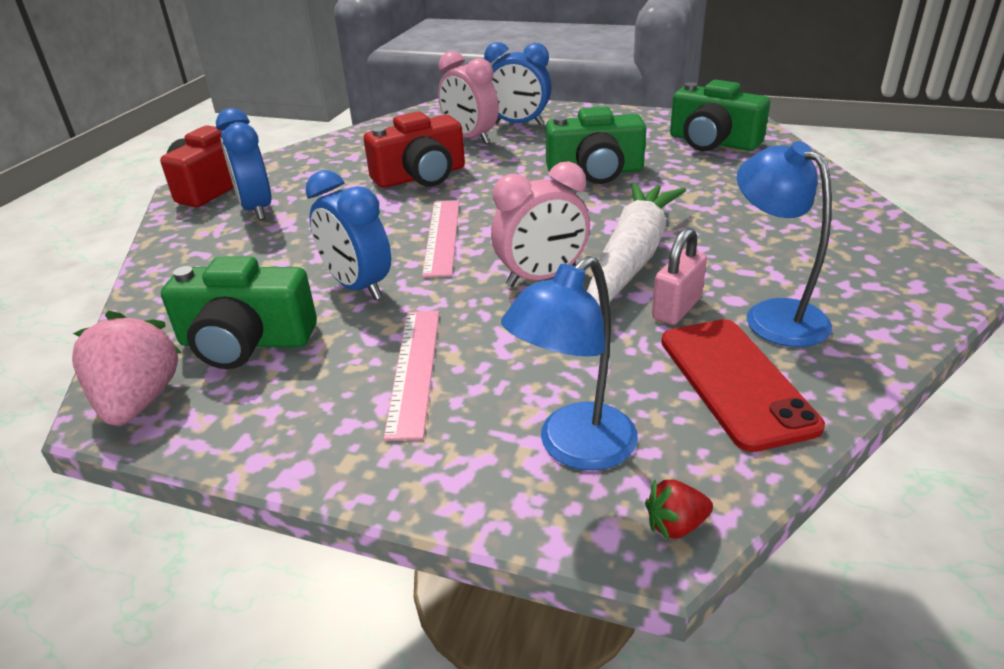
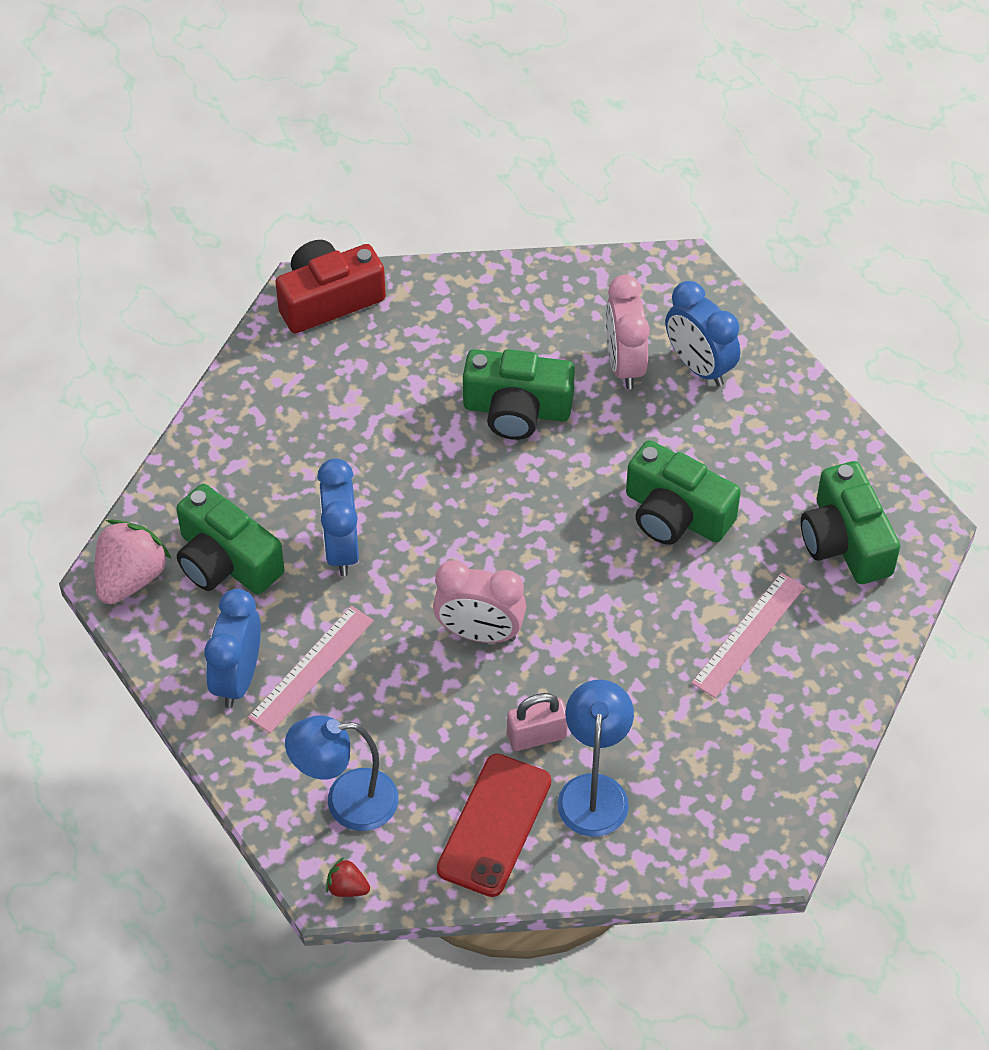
camera: 35 degrees right, 20 degrees up
blue clock [216,108,271,220] -> blue clock moved to [204,589,261,708]
red camera [363,111,465,188] -> green camera [463,349,575,440]
pink ruler [422,200,459,277] -> pink ruler moved to [691,572,805,698]
white carrot [587,182,686,308] -> none

